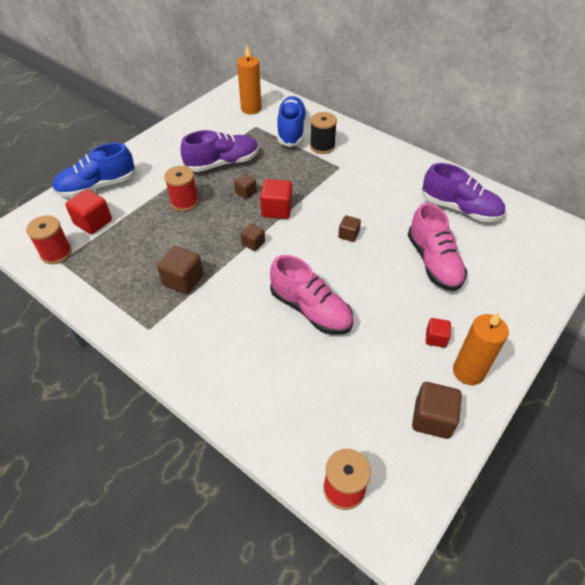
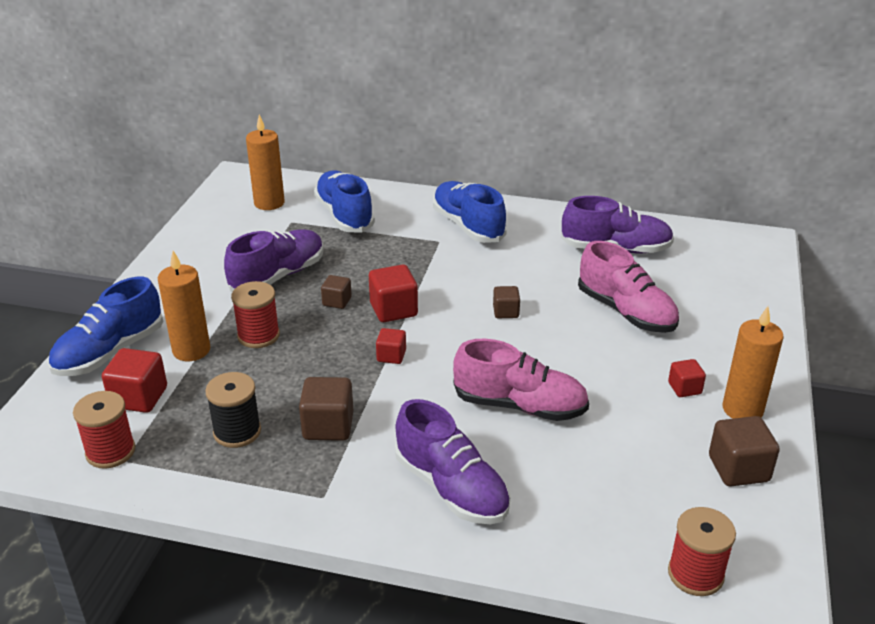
camera: 25 degrees left, 15 degrees down
brown cube [241,223,265,251] -> red cube [376,328,406,364]
black spool [310,112,337,154] -> black spool moved to [205,372,261,448]
none -> orange candle [158,251,210,361]
none -> purple shoe [395,399,511,524]
none -> blue shoe [433,181,507,243]

